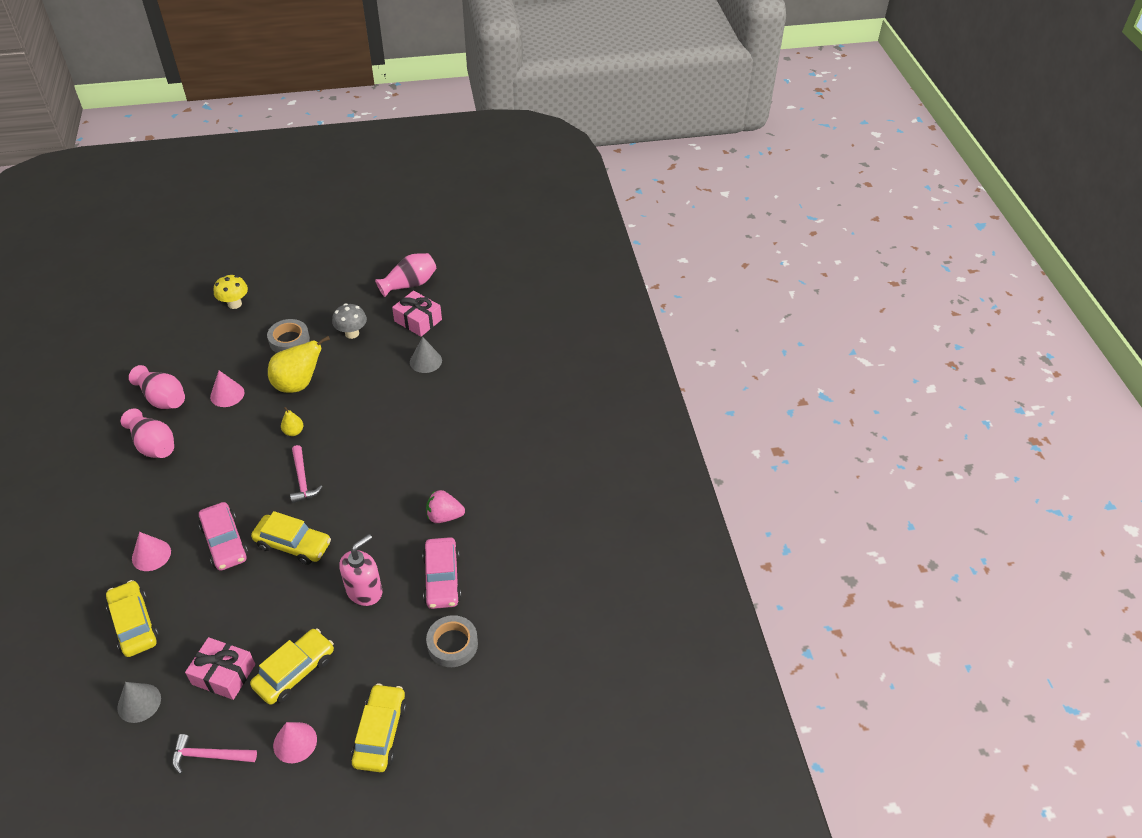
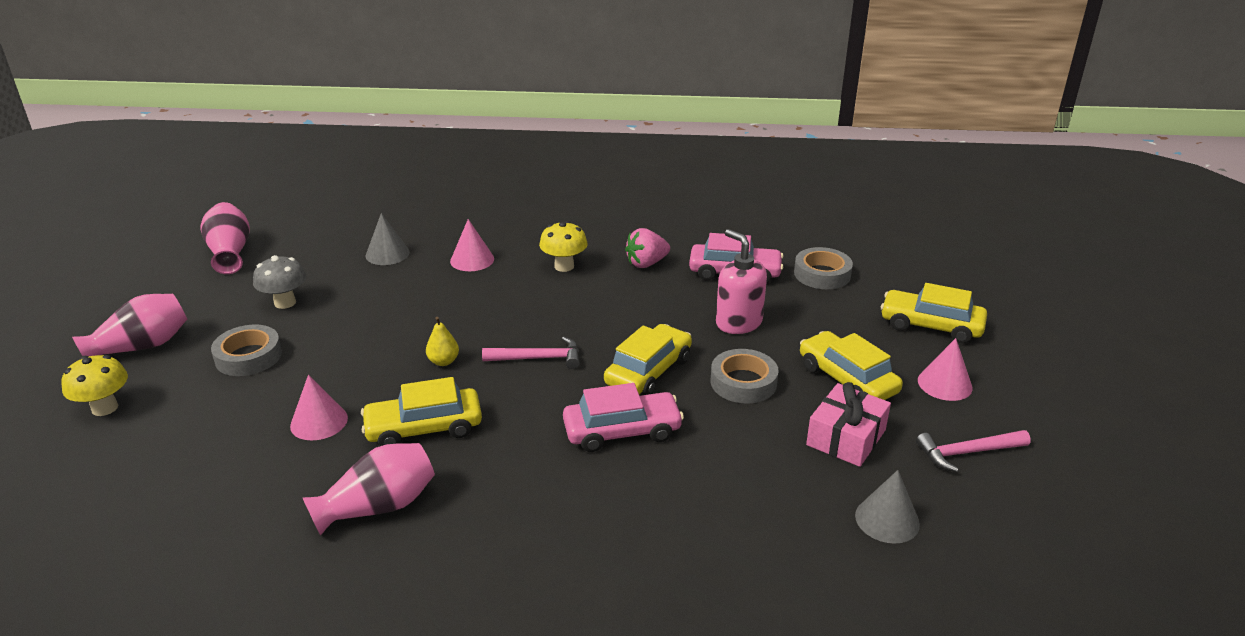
camera: 75 degrees left, 15 degrees down
yellow car [106,580,159,657] -> yellow car moved to [361,377,482,446]
pink vase [129,365,185,409] -> pink vase moved to [72,294,187,356]
pink cone [132,532,171,571] -> pink cone moved to [450,219,494,271]
pink hammer [172,734,257,774] -> pink hammer turned 60 degrees clockwise [916,430,1031,472]
yellow pear [268,336,330,393] -> none
pink gift [392,290,442,337] -> none
pink strawberry [426,490,465,523] -> pink strawberry turned 45 degrees clockwise [625,228,670,268]
none -> yellow mushroom [539,221,587,272]
none -> grey tape [711,349,779,404]

